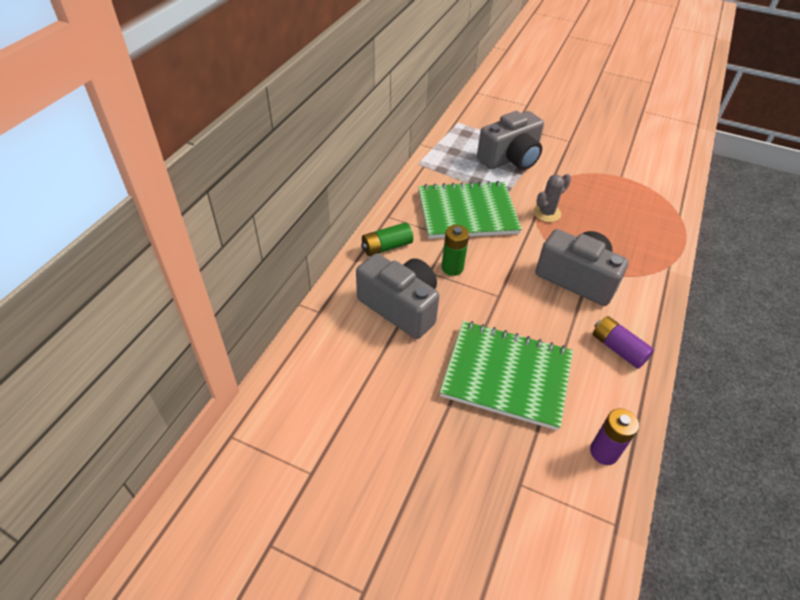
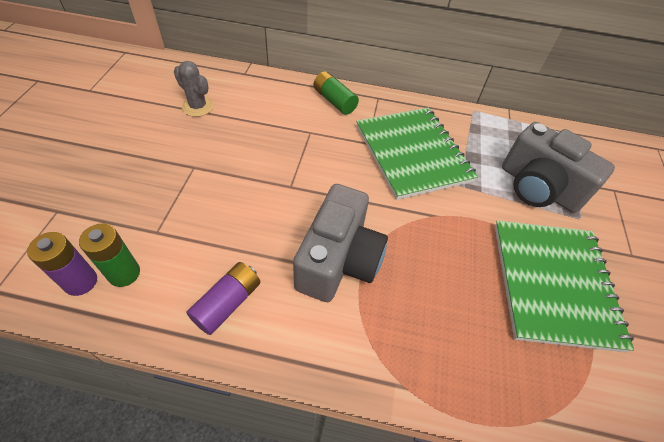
camera: 75 degrees right, 5 degrees up
grey camera [356,253,439,339] -> none
green notebook [440,321,573,431] -> green notebook moved to [495,220,634,352]
green battery [441,225,469,276] -> green battery moved to [79,224,140,287]
grey cactus [533,174,571,222] -> grey cactus moved to [174,61,213,117]

